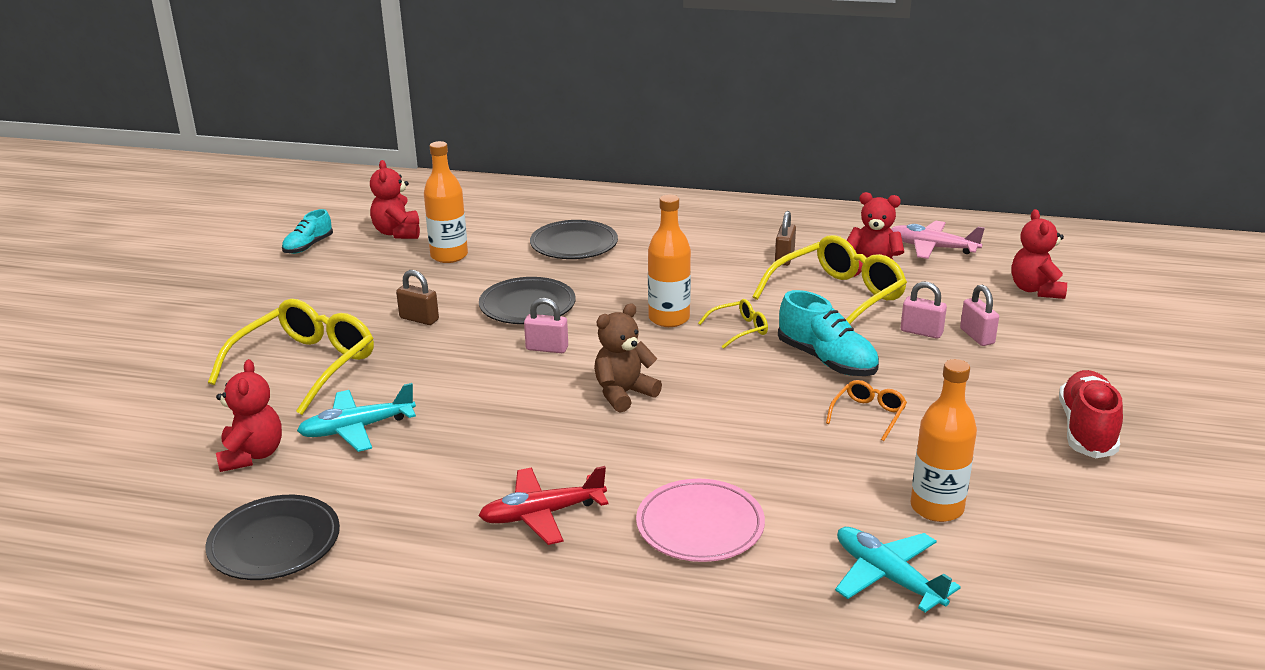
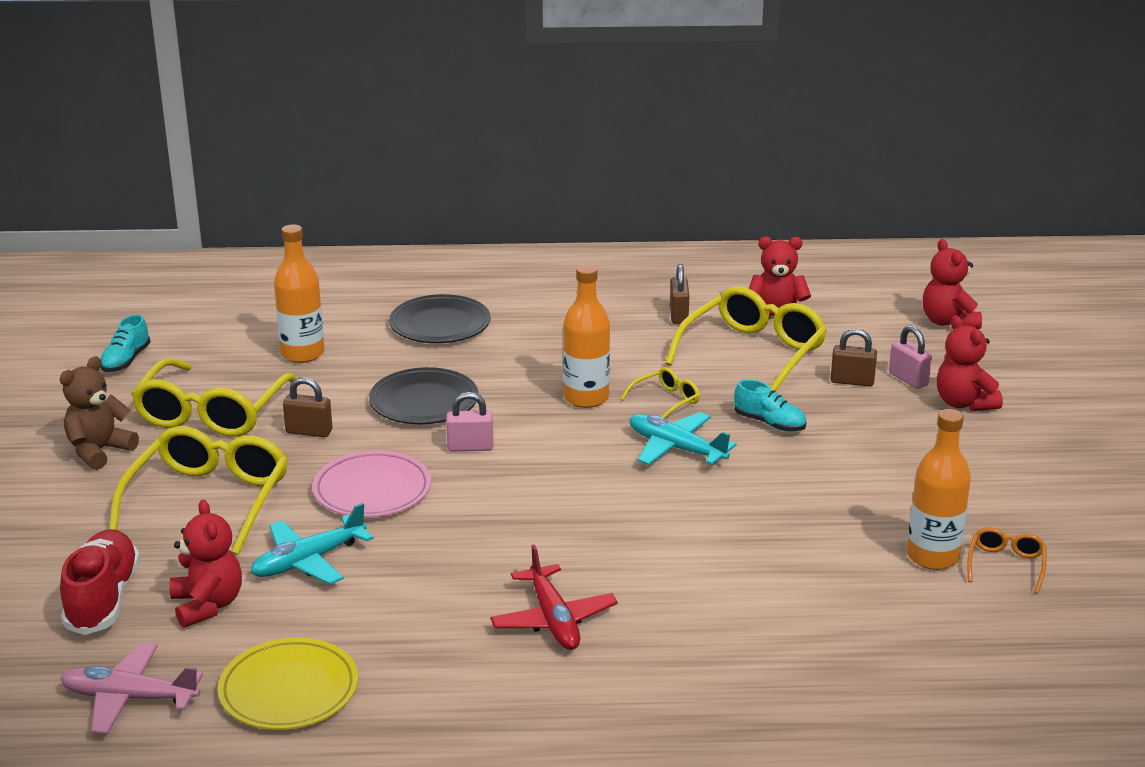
camera: 15 degrees left, 0 degrees up
black plate [205,495,340,580] -> yellow plate [217,638,358,730]
red teddy bear [370,160,420,239] -> red teddy bear moved to [936,315,1003,412]
red plane [479,466,609,545] -> red plane turned 75 degrees counterclockwise [490,544,618,650]
brown teddy bear [594,303,662,413] -> brown teddy bear moved to [60,356,139,470]
pink plate [636,479,765,562] -> pink plate moved to [312,451,431,517]
turquoise shoe [778,290,879,376] -> turquoise shoe [734,379,806,431], size x0.62
orange glasses [826,380,907,441] -> orange glasses moved to [967,527,1047,594]
turquoise plane [835,527,961,612] -> turquoise plane moved to [630,412,736,465]
pink plane [891,221,985,259] -> pink plane moved to [60,643,203,734]
pink padlock [901,282,947,339] -> brown padlock [831,328,877,386]
red shoe [1059,370,1123,459] -> red shoe moved to [60,529,140,635]
none -> yellow glasses [131,358,297,437]

